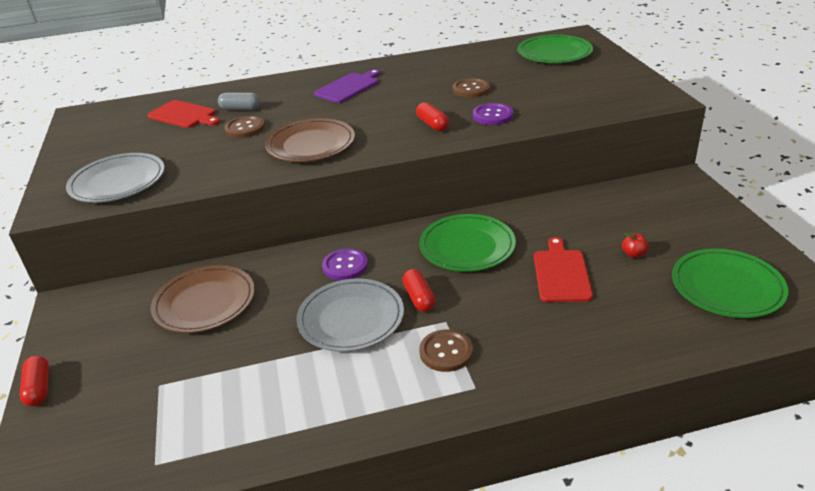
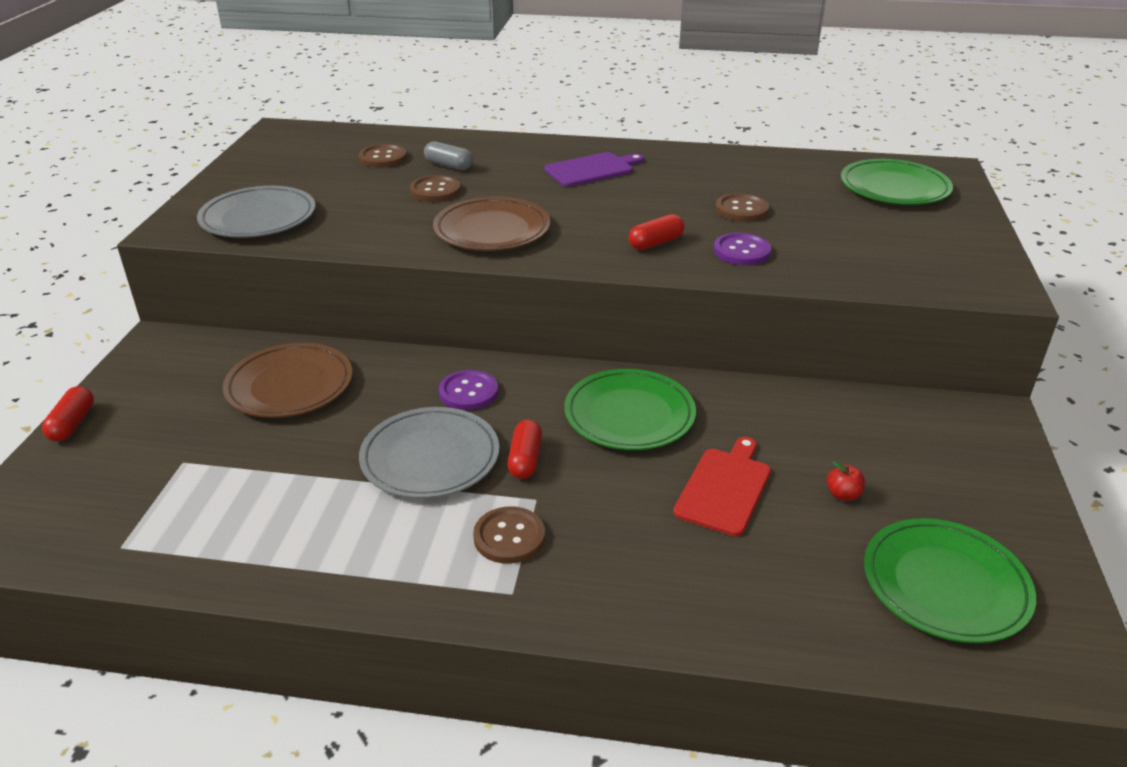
camera: 20 degrees right, 0 degrees up
red cutting board [147,100,220,128] -> brown button [359,144,407,168]
red capsule [416,102,449,131] -> red capsule turned 60 degrees clockwise [628,214,684,250]

